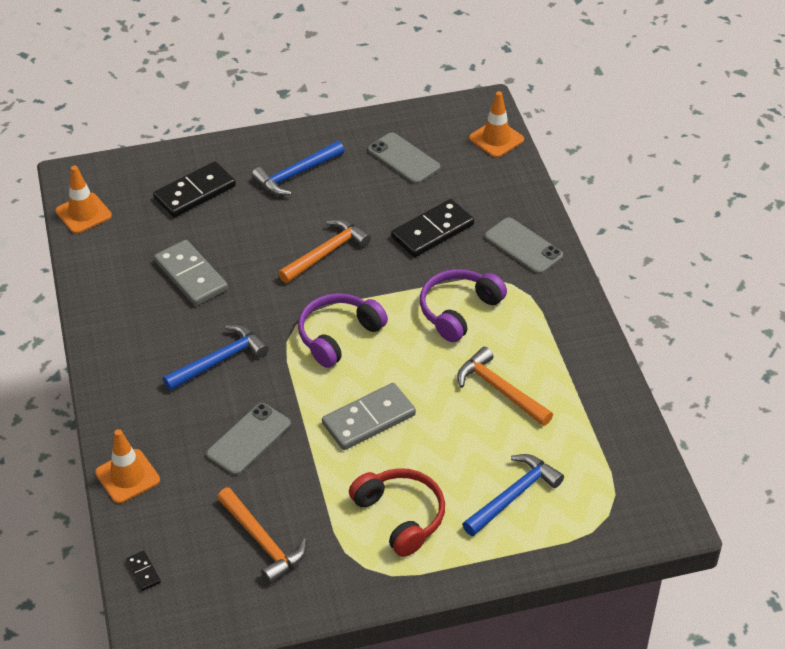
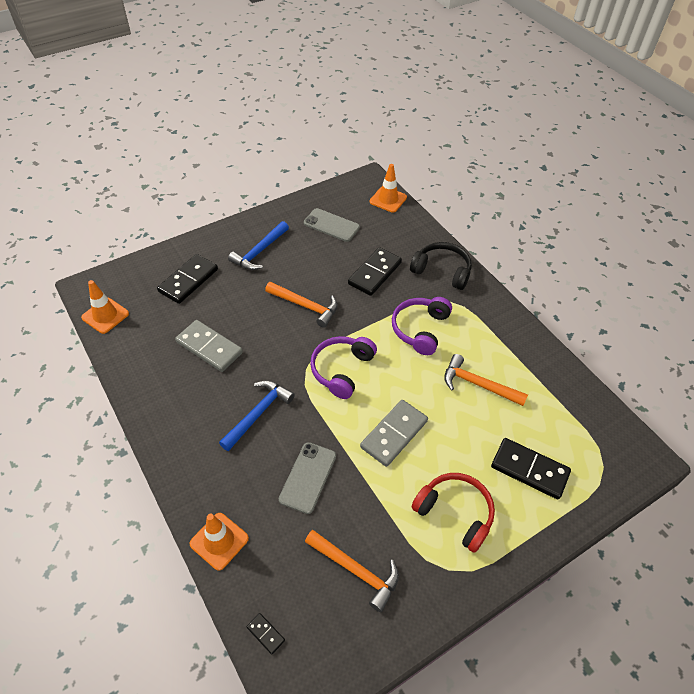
camera: 20 degrees left, 5 degrees up
orange hammer [278,219,371,283] -> orange hammer turned 90 degrees clockwise [265,282,338,328]
blue hammer [462,454,564,536] -> black domino [491,438,571,499]
grey phone [485,217,563,274] -> black headphones [410,242,472,290]

